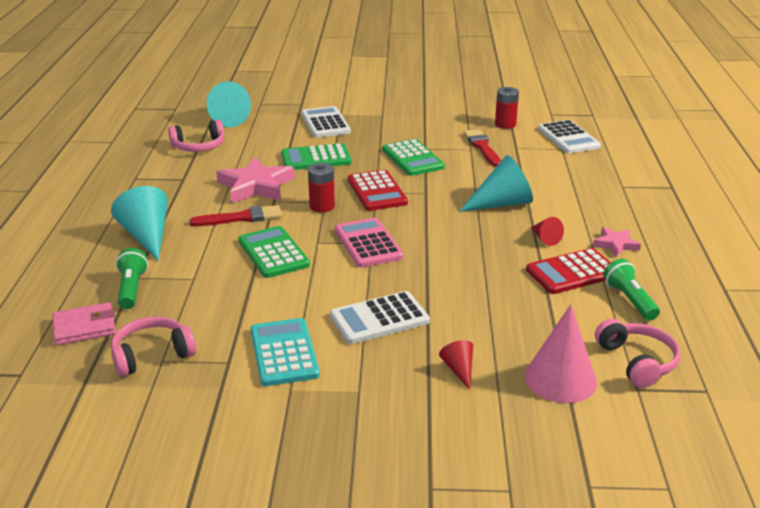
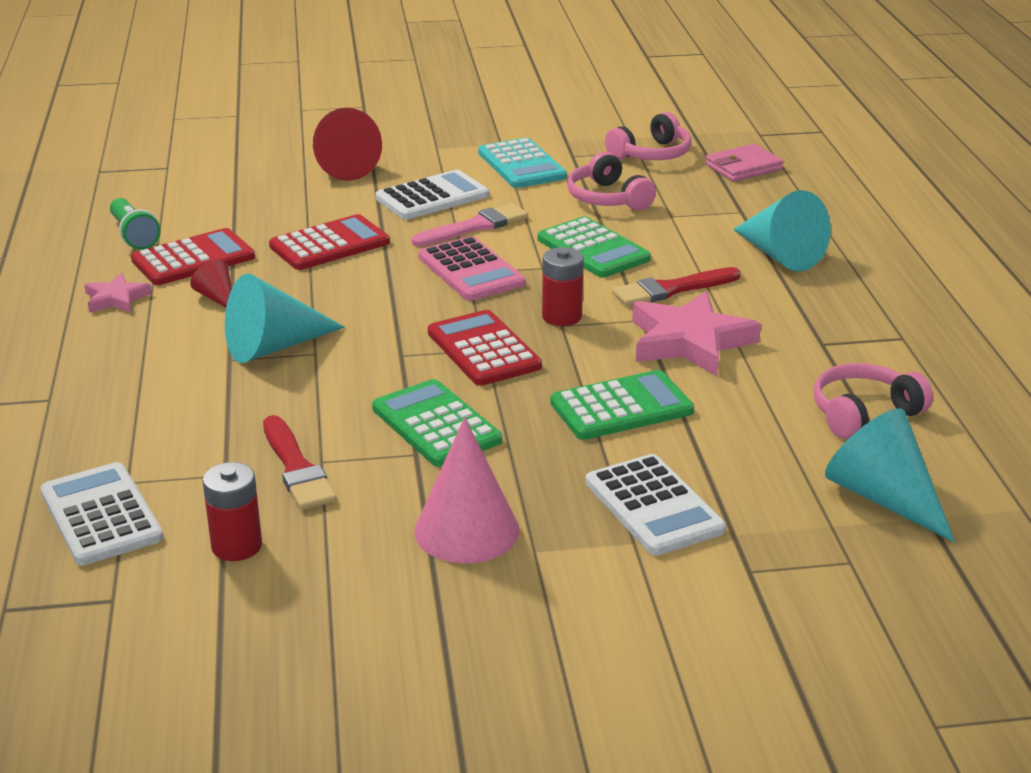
camera: 170 degrees right, 0 degrees up
green flashlight [116,248,148,309] -> none
red cone [439,340,473,390] -> red cone [313,108,382,181], size x1.97
pink cone [525,304,597,403] -> pink cone moved to [414,417,520,563]
pink headphones [595,318,681,388] -> pink headphones moved to [567,152,656,210]
none -> red calculator [269,214,390,270]
none -> pink brush [412,203,528,247]

